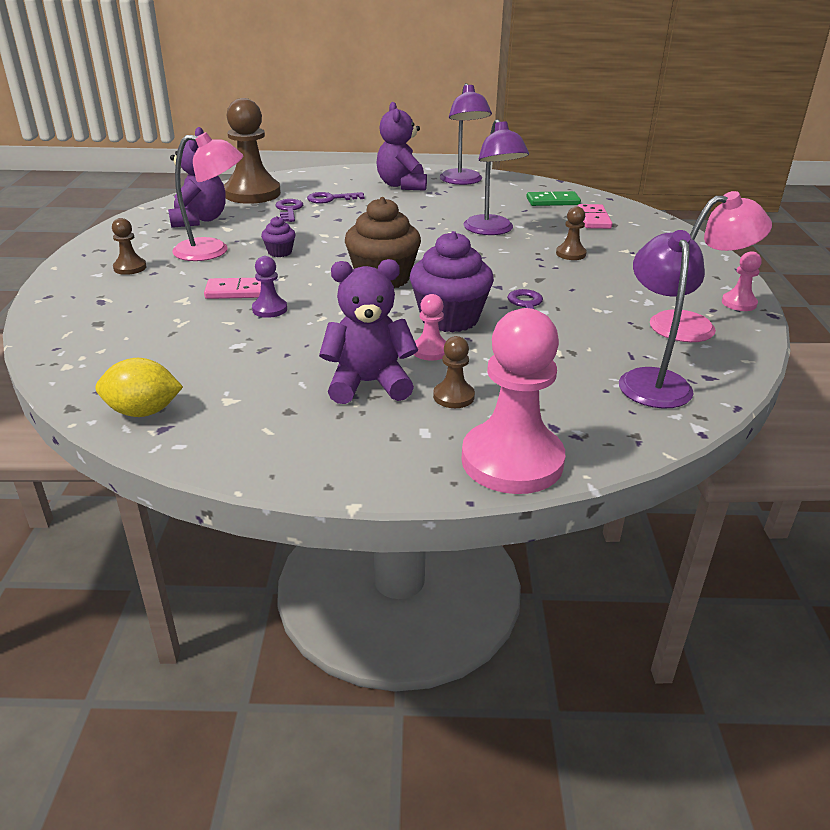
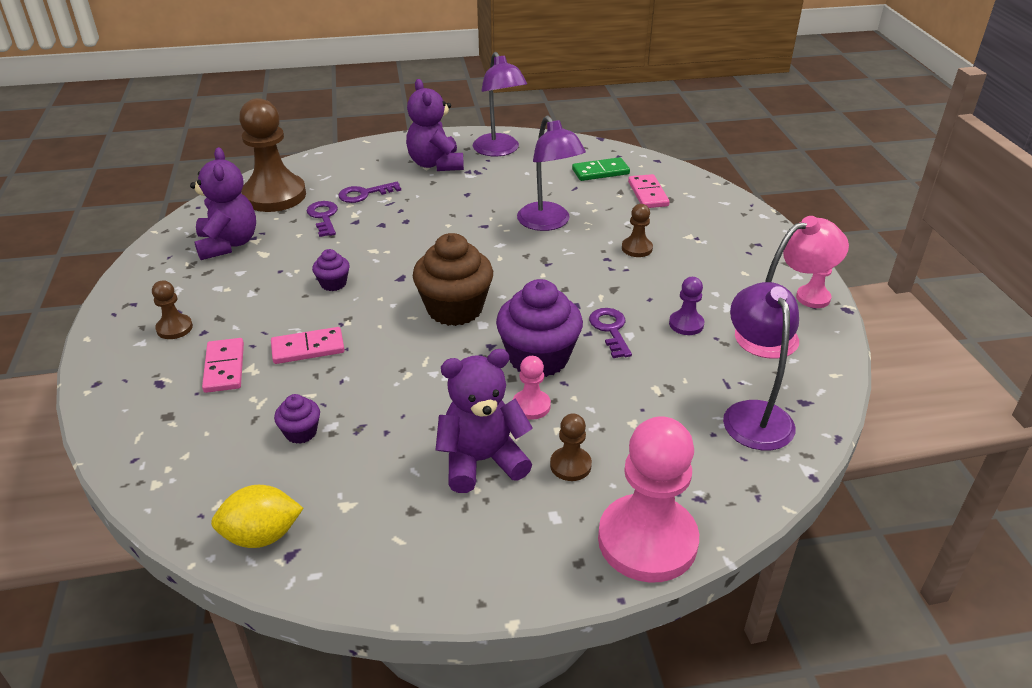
camera: 10 degrees left, 5 degrees up
pink lamp [172,132,244,261] -> none
purple pawn [252,256,287,318] -> purple pawn moved to [669,277,704,335]
none -> pink domino [202,338,244,393]
none -> purple cupcake [274,394,320,444]

